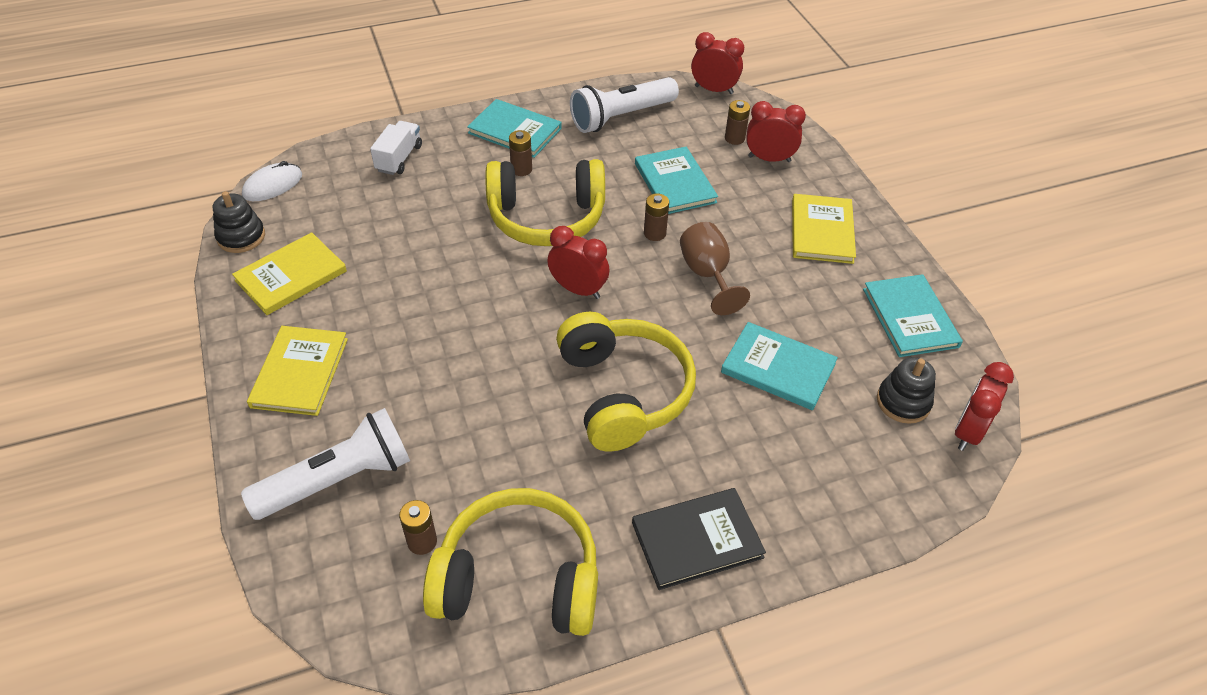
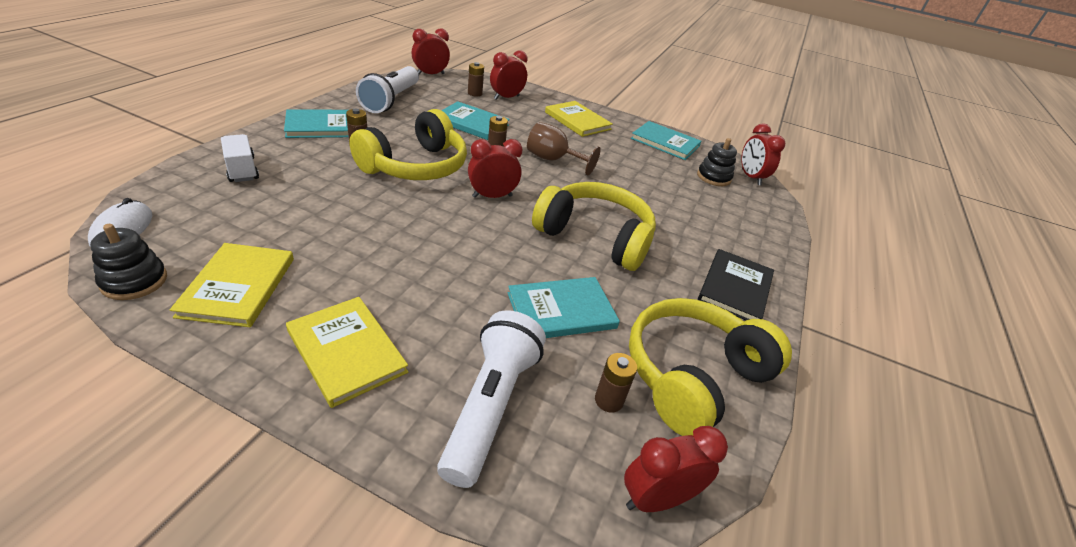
camera: 50 degrees left, 10 degrees down
turquoise book [721,322,838,410] -> turquoise book moved to [508,277,620,338]
none -> red clock [624,426,728,512]

